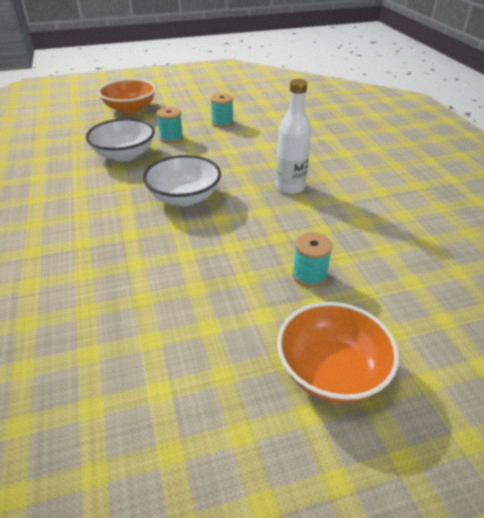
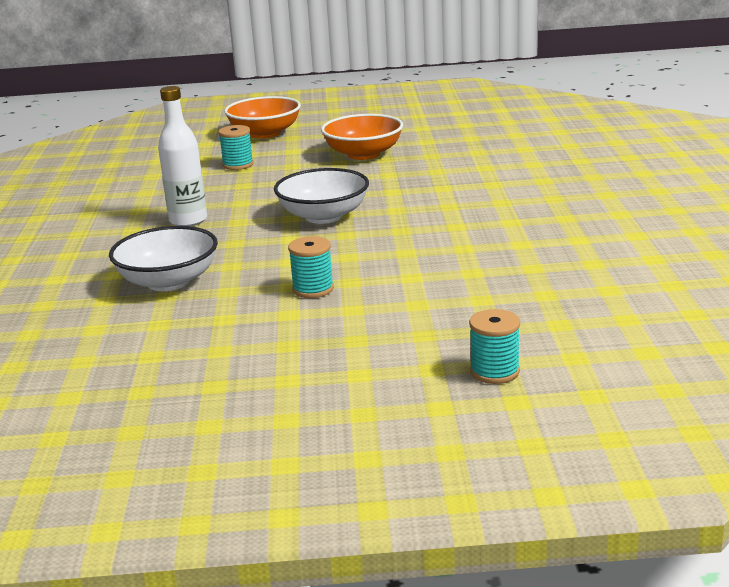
camera: 165 degrees left, 15 degrees down
white bowl [86,118,155,161] -> white bowl moved to [109,226,218,291]
orange bowl [98,79,156,114] -> orange bowl moved to [321,114,403,160]
turquoise spool [210,93,234,128] -> turquoise spool moved to [469,309,520,384]

